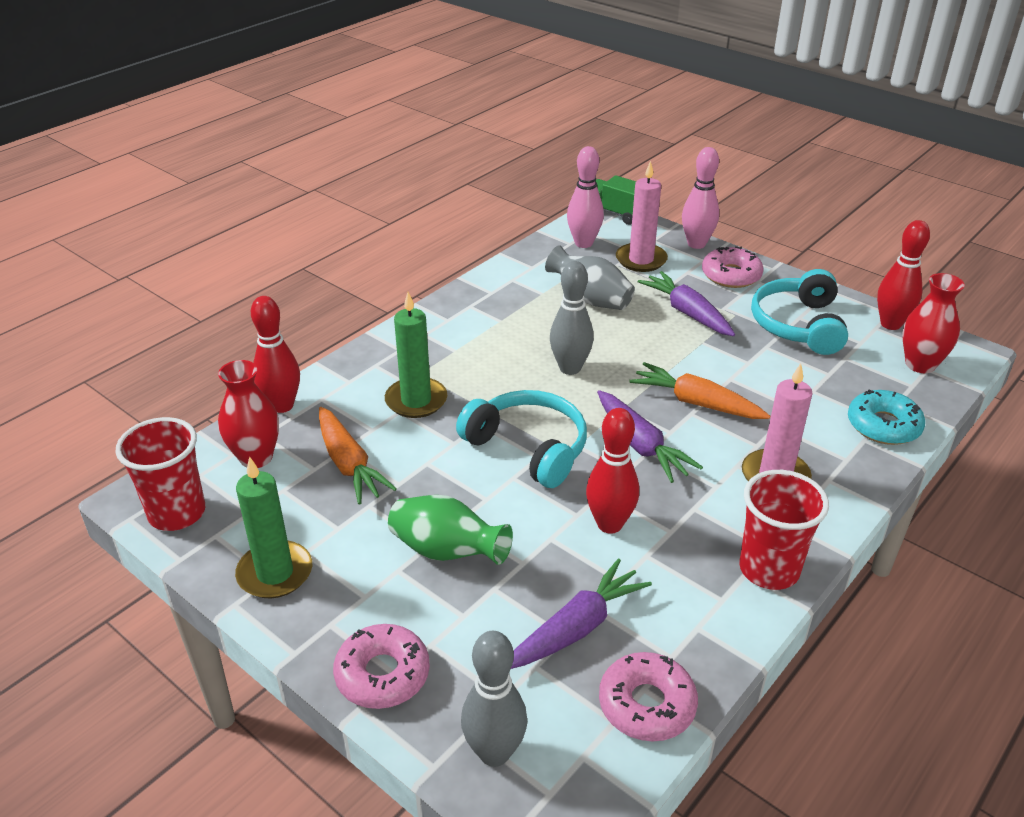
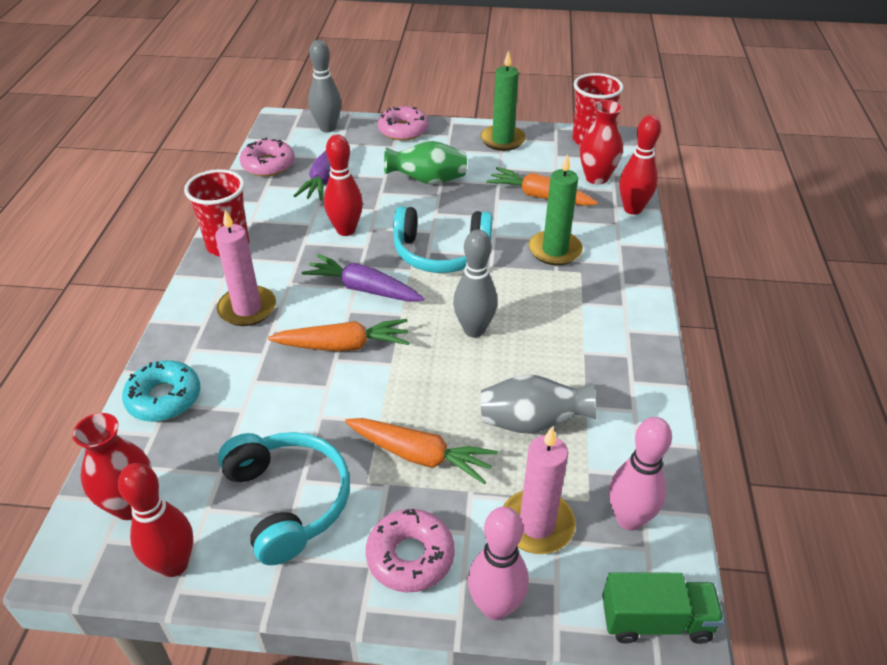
camera: 145 degrees right, 5 degrees up
purple carrot [638,271,735,336] -> orange carrot [345,418,498,484]

